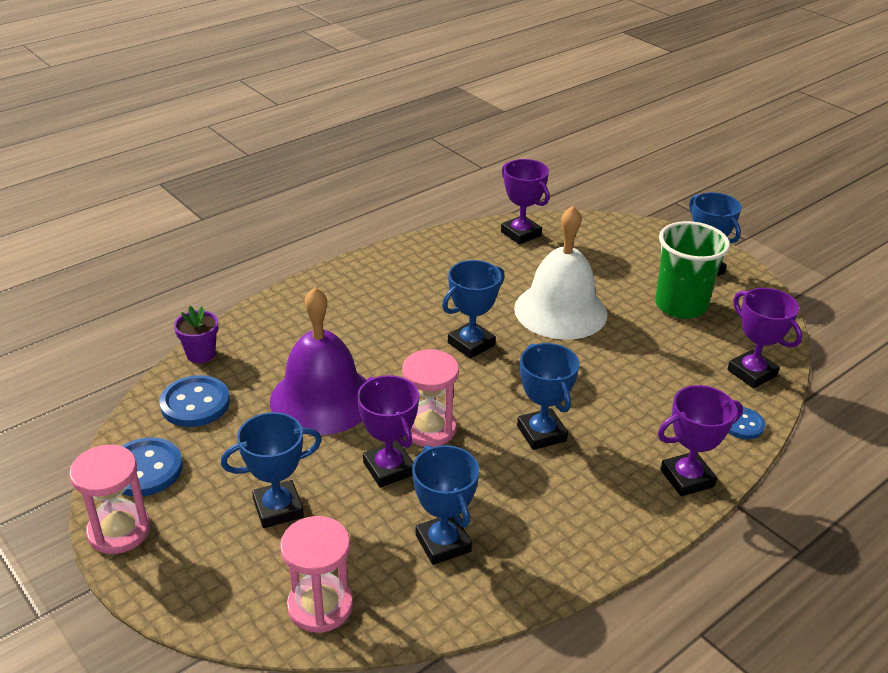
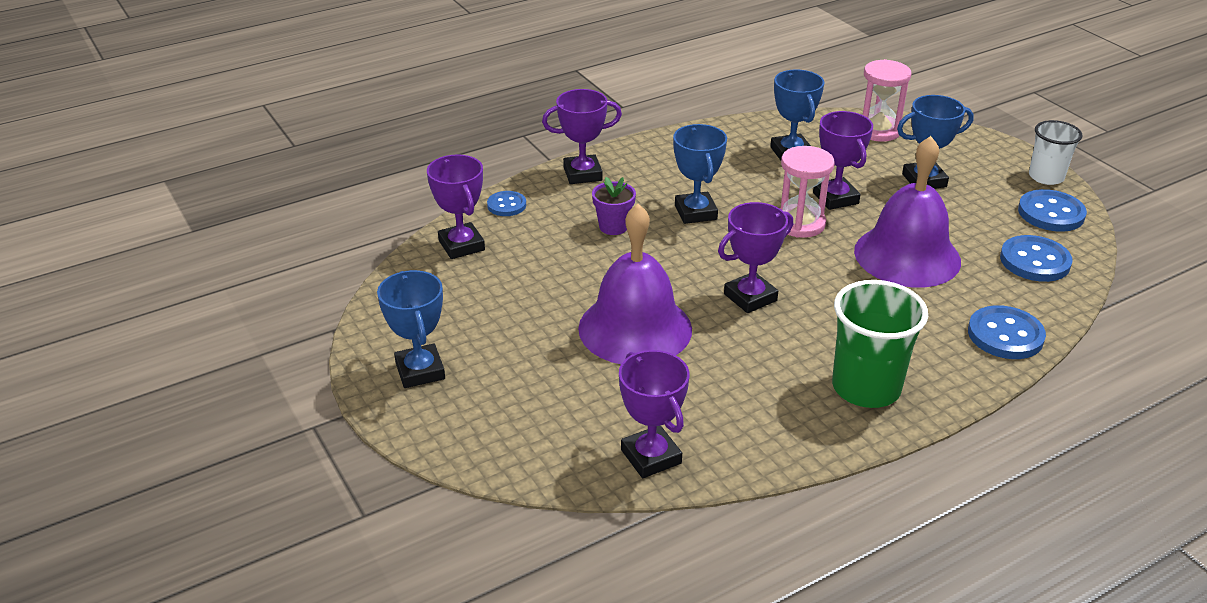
camera: 170 degrees left, 0 degrees up
pink hourglass [69,445,150,554] -> white cup [1029,120,1083,185]
purple flower pot [174,306,218,363] -> purple flower pot moved to [592,177,636,235]
blue trophy [442,260,505,359] -> purple trophy [718,202,793,313]
white bell [514,206,608,340] -> purple bell [578,204,692,364]
green cup [655,221,730,319] -> green cup moved to [832,280,928,408]
none -> blue button [968,305,1046,359]

